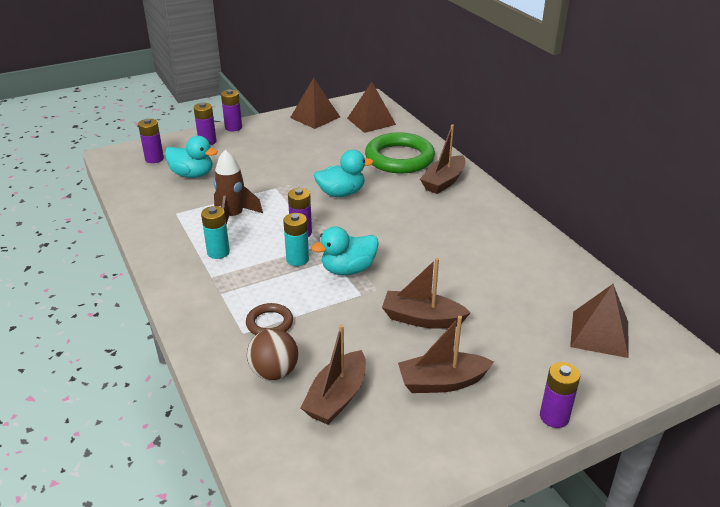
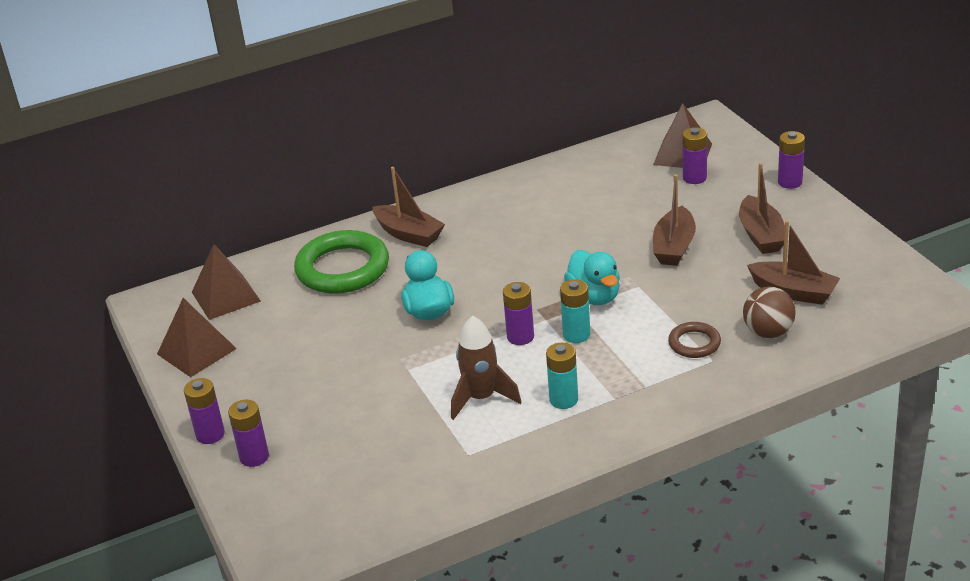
camera: 85 degrees left, 0 degrees up
purple battery [138,119,164,163] -> purple battery moved to [683,127,707,184]
turquoise duck [165,136,218,178] -> none

